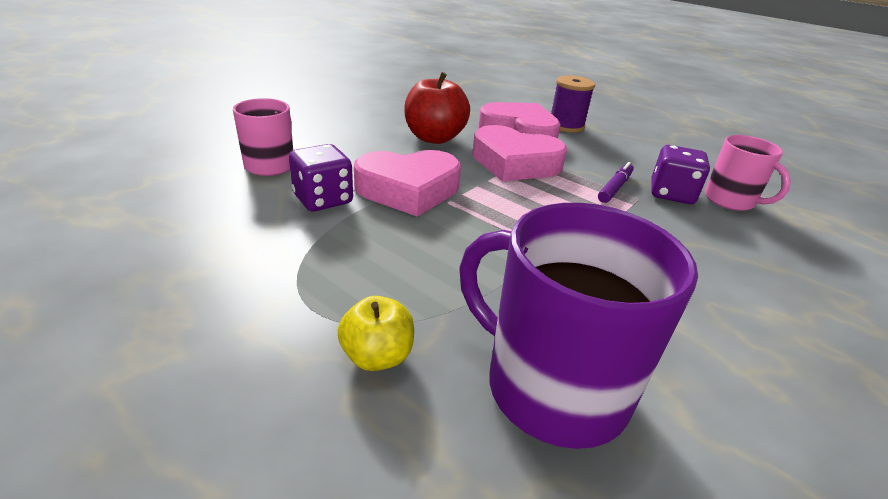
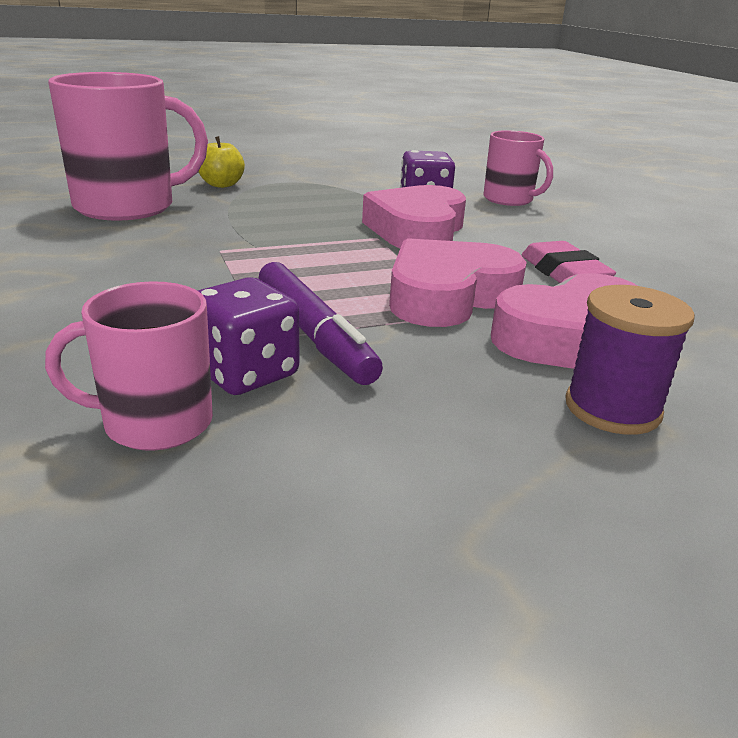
camera: 120 degrees right, 5 degrees down
red apple [404,72,470,144] -> pink eraser [521,241,616,283]
purple mug [460,203,698,449] -> pink mug [48,72,208,221]
purple marker [598,162,634,203] -> purple marker [258,262,383,385], size x1.60

